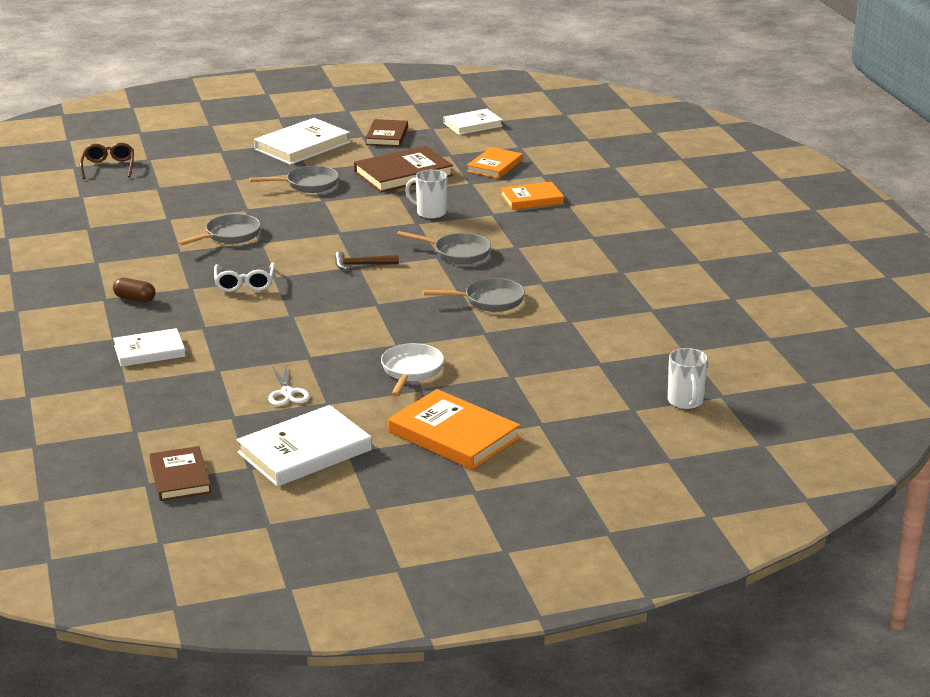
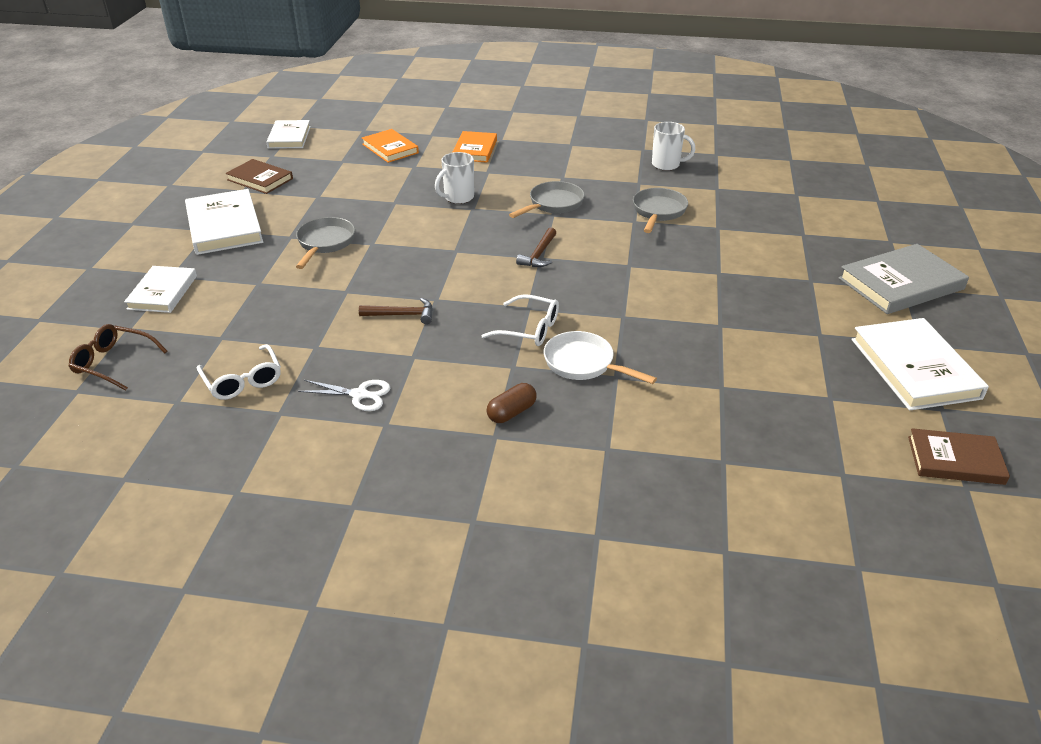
camera: 65 degrees left, 10 degrees up
white book [113,328,186,367] -> white book moved to [124,266,197,313]
grey pan [177,214,261,246] -> brown hammer [359,298,433,324]
white scissors [268,365,310,406] -> white scissors moved to [298,380,390,411]
brown book [354,146,453,193] -> none
white pan [381,343,444,397] -> white pan moved to [544,331,657,384]
orange book [388,389,520,470] -> grey book [839,244,969,314]
white mug [668,348,708,409] -> white mug moved to [652,122,695,171]
none -> white glasses [197,344,281,400]

